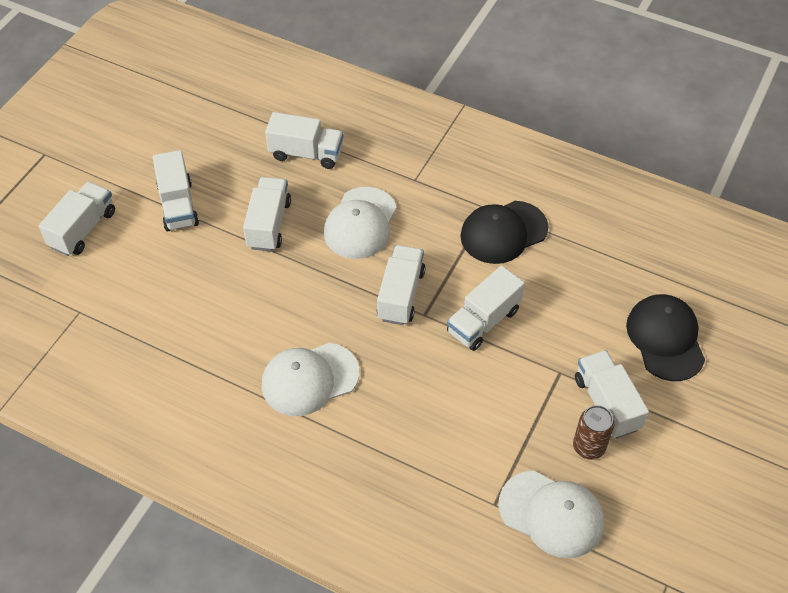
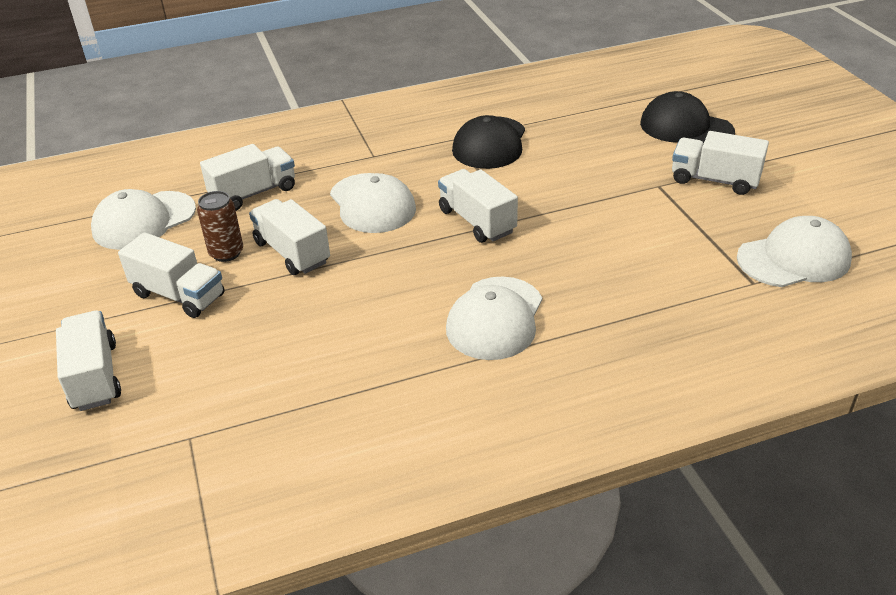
camera: 45 degrees left, 15 degrees down
white truck [447,266,525,351] -> none
brown can [573,405,614,460] -> brown can moved to [197,191,243,262]
none -> white cap [91,189,196,250]

